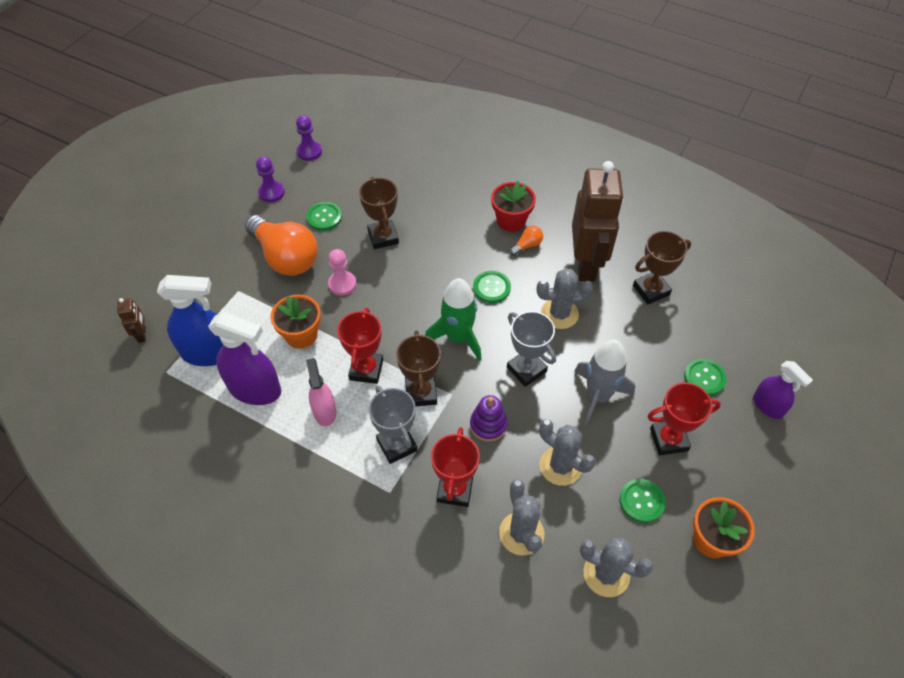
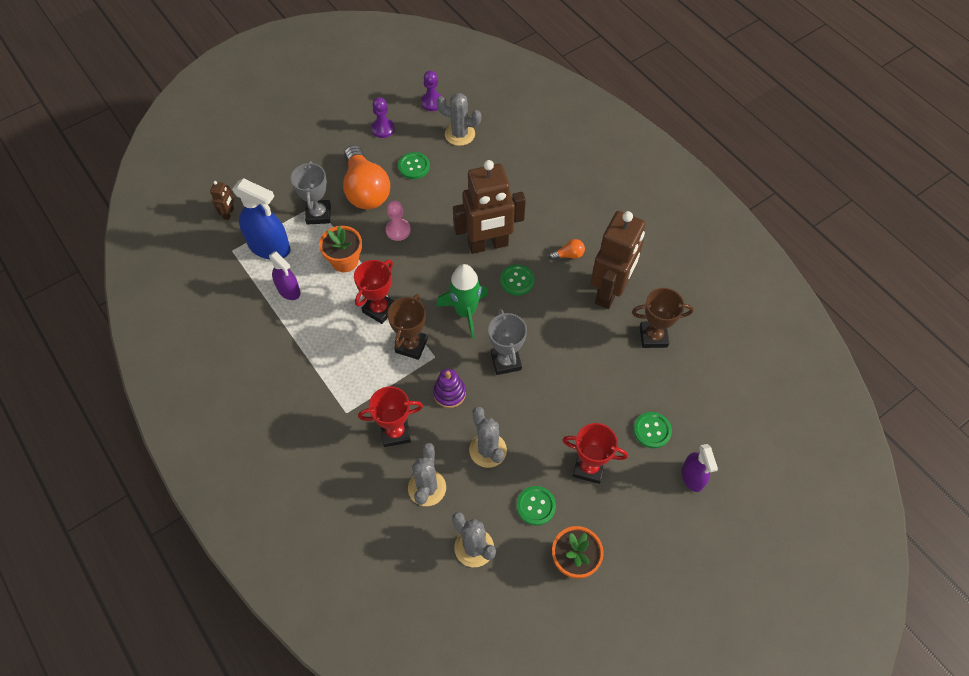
camera: 25 degrees right, 5 degrees up
purple spray bottle [208,312,281,405] -> purple spray bottle [269,252,301,300], size x0.61
pink spray bottle [306,358,336,426] -> none
brown trophy [359,177,399,249] -> none
grey trophy [369,386,417,464] -> grey trophy moved to [291,161,331,225]
red trophy [431,427,480,507] -> red trophy turned 45 degrees clockwise [358,386,423,447]
red flower pot [491,181,536,232] -> none
grey cactus [537,268,593,329] -> grey cactus moved to [437,93,481,146]
grey rocket [574,340,635,426] -> none
none -> brown robot [453,160,526,254]

